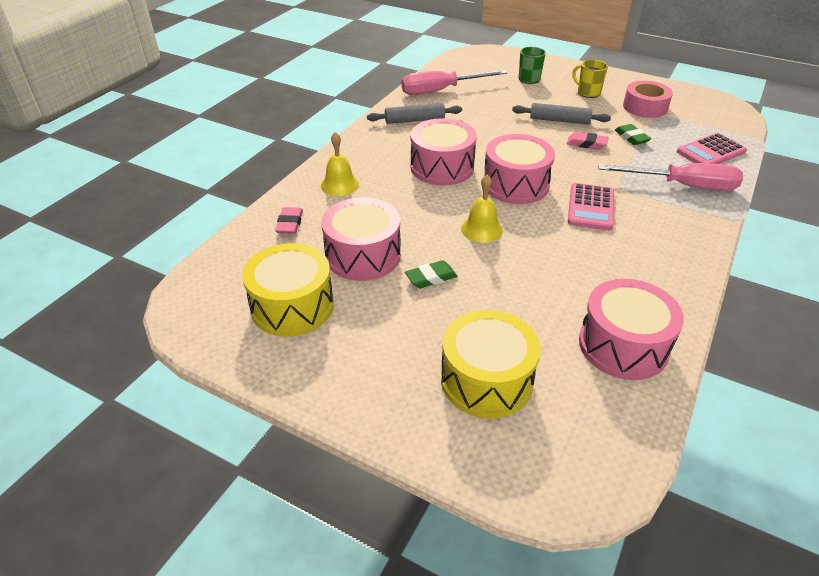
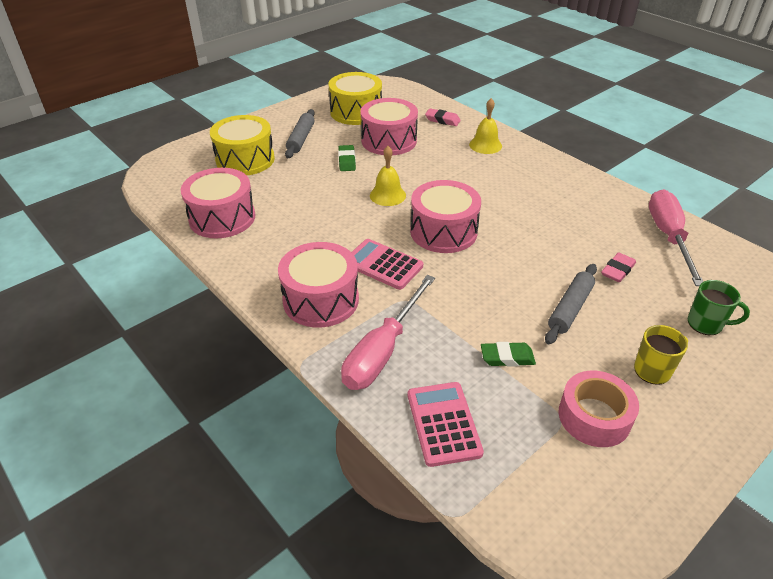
camera: 110 degrees right, 0 degrees up
grey rolling pin [367,103,462,124] -> grey rolling pin moved to [285,109,315,158]
pink drum [411,118,477,186] -> pink drum moved to [278,242,359,328]
pink eraser [567,132,609,150] -> pink eraser moved to [601,252,636,282]

